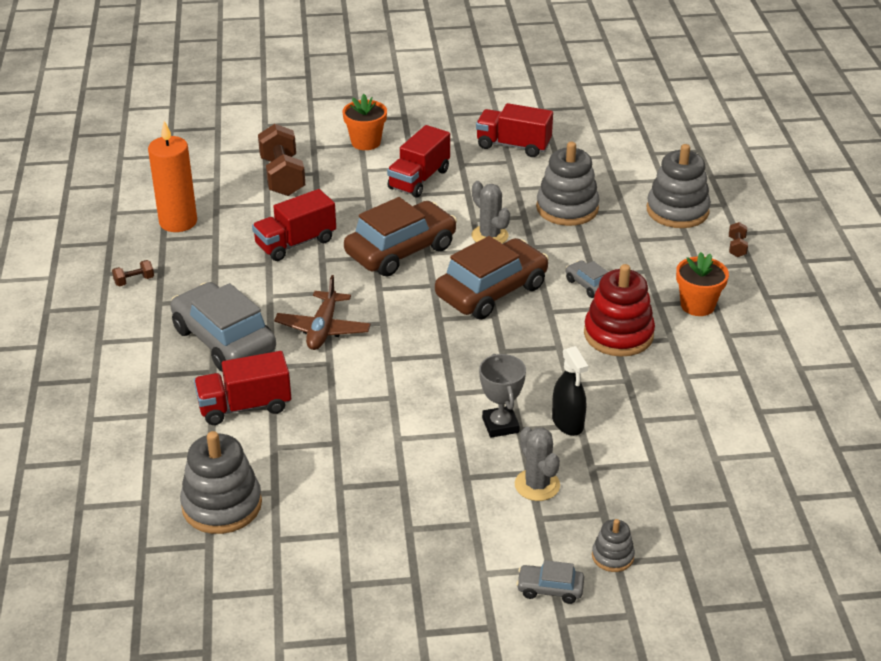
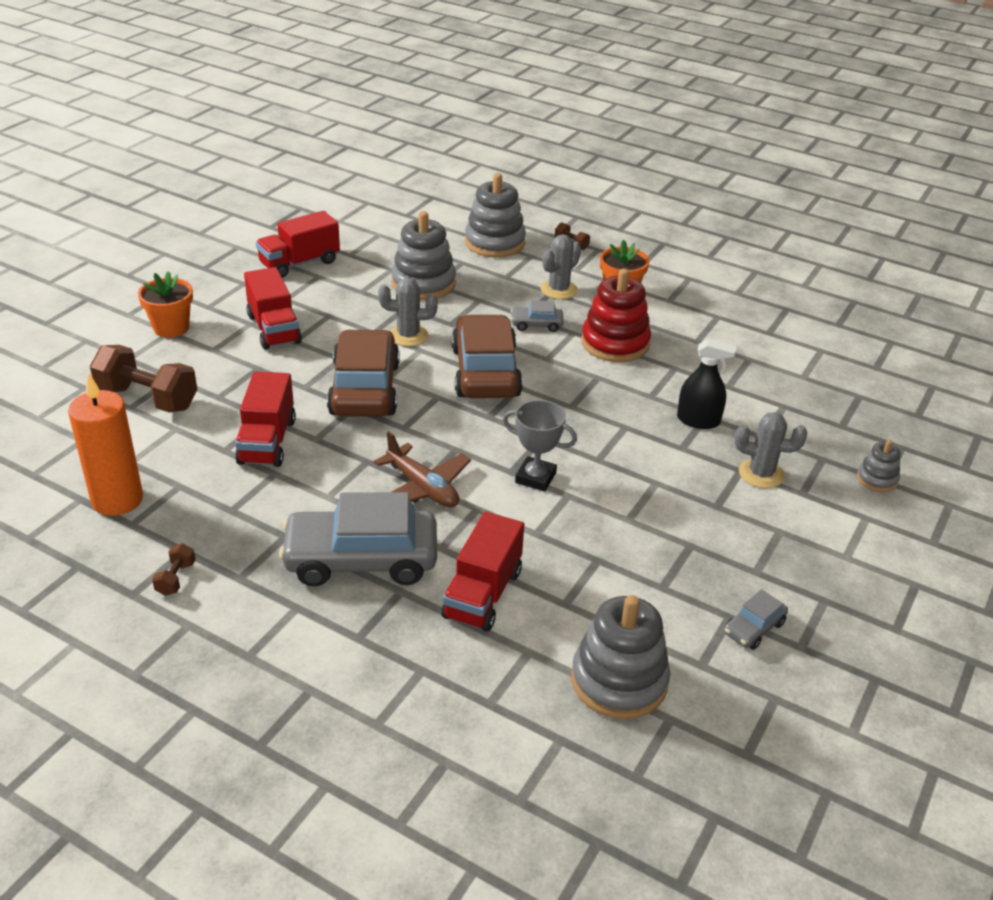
camera: 55 degrees left, 0 degrees up
grey trophy [479,354,526,438] -> grey trophy moved to [503,400,577,492]
grey car [516,560,584,604] -> grey car moved to [724,589,788,650]
none -> grey cactus [540,234,581,299]

